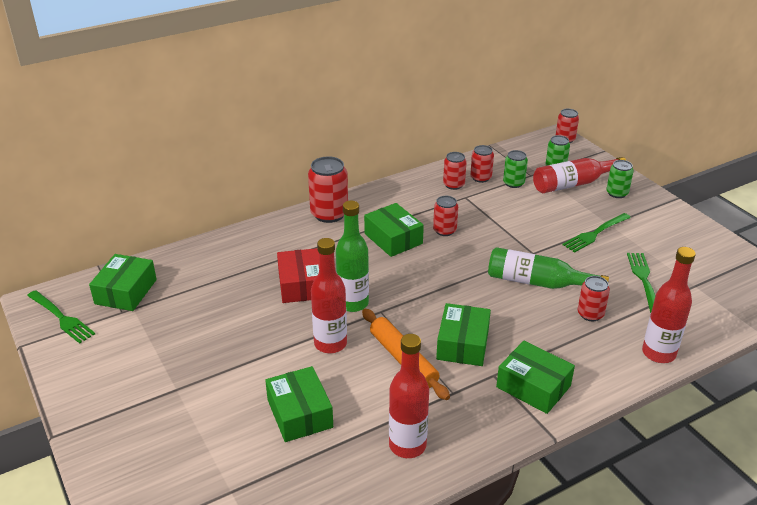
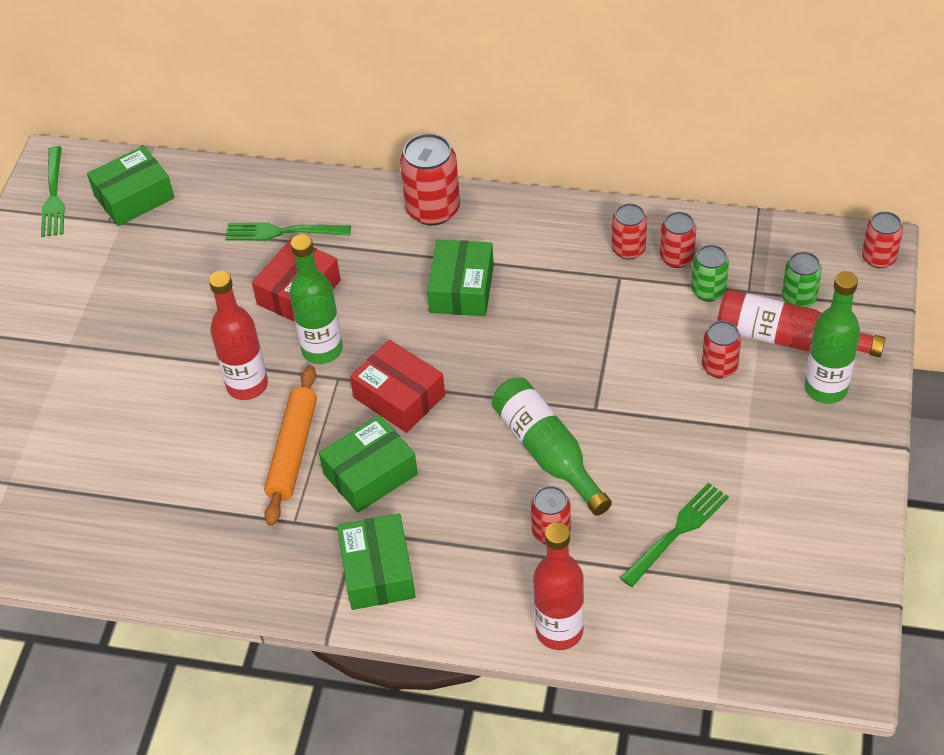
camera: 45 degrees right, 15 degrees up
green box [265,366,333,442] -> none
red bottle [389,334,429,458] -> none
red can [433,196,458,236] -> red can moved to [702,320,741,378]
green fork [562,213,631,253] -> green fork moved to [225,223,351,241]
green can [606,160,634,198] -> green bottle [804,271,860,404]
none -> red box [350,340,445,433]

